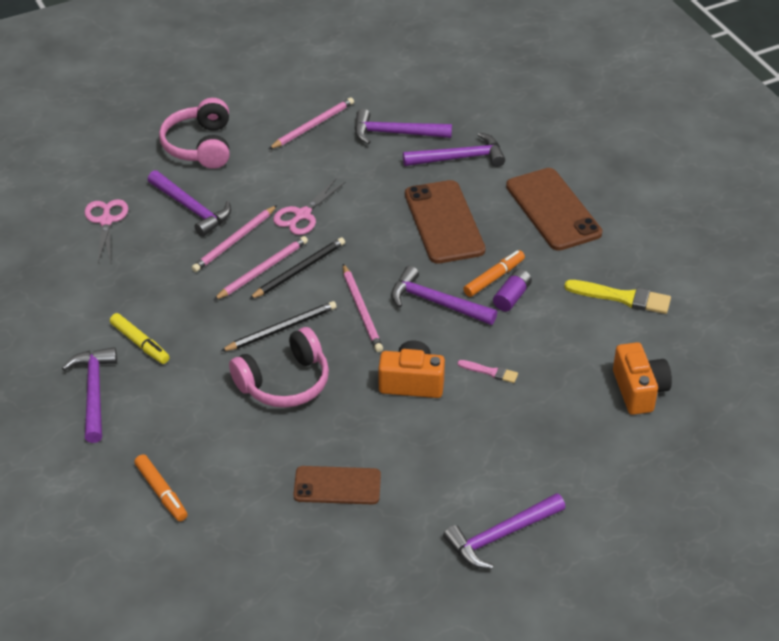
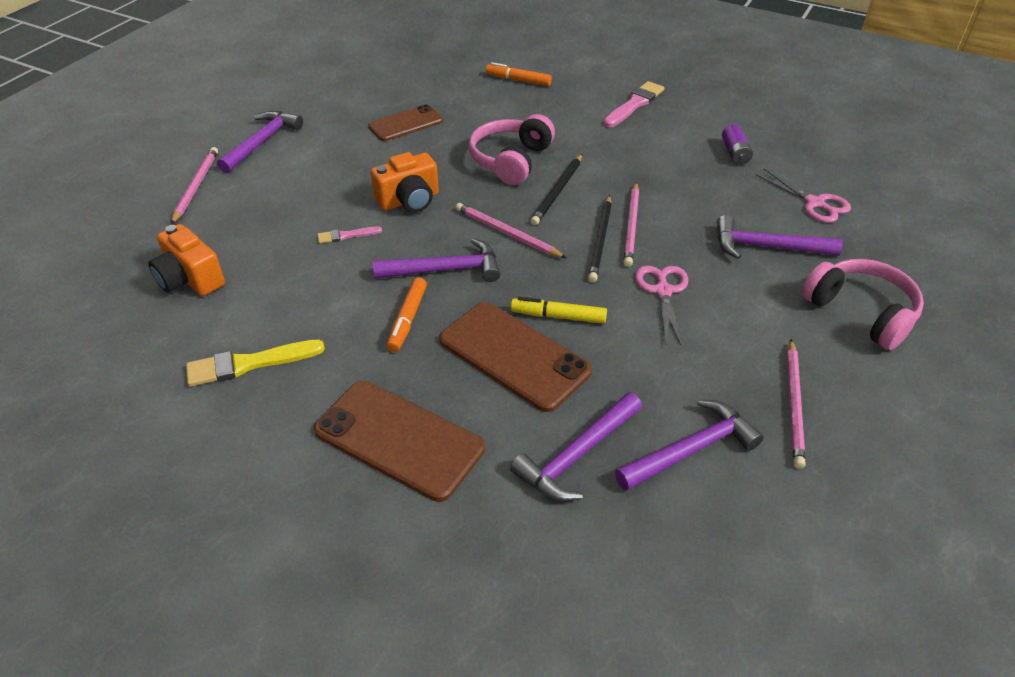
camera: 145 degrees right, 0 degrees up
purple hammer [62,347,117,443] -> pink brush [603,81,664,127]
yellow marker [110,313,169,364] -> yellow marker moved to [511,297,607,324]
pink pencil [192,205,277,272] -> pink pencil moved to [171,147,218,225]
purple battery [493,269,532,312] -> purple battery moved to [722,124,753,165]

